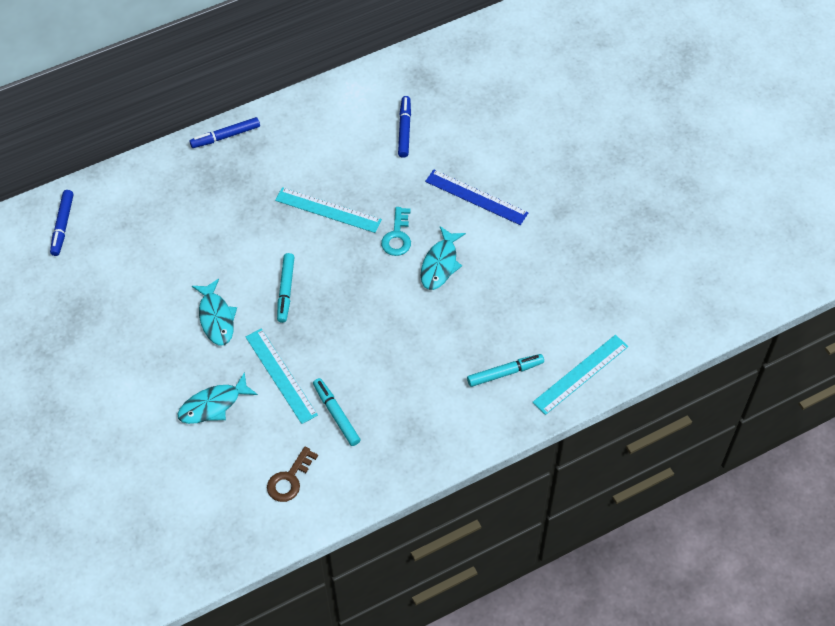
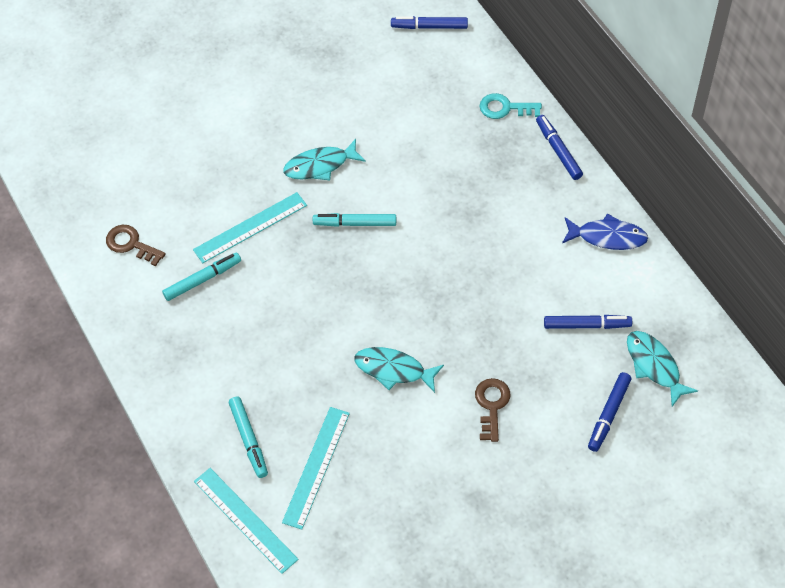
camera: 90 degrees right, 0 degrees up
turquoise fish [177,372,258,424] -> turquoise fish moved to [627,331,698,407]
turquoise ruler [275,187,382,233] -> turquoise ruler moved to [282,407,350,530]
turquoise key [381,207,411,256] -> turquoise key moved to [480,93,542,119]
blue ruler [425,169,529,225] -> brown key [475,378,511,442]
none -> blue fish [562,213,648,250]
none -> blue marker [588,372,631,452]

